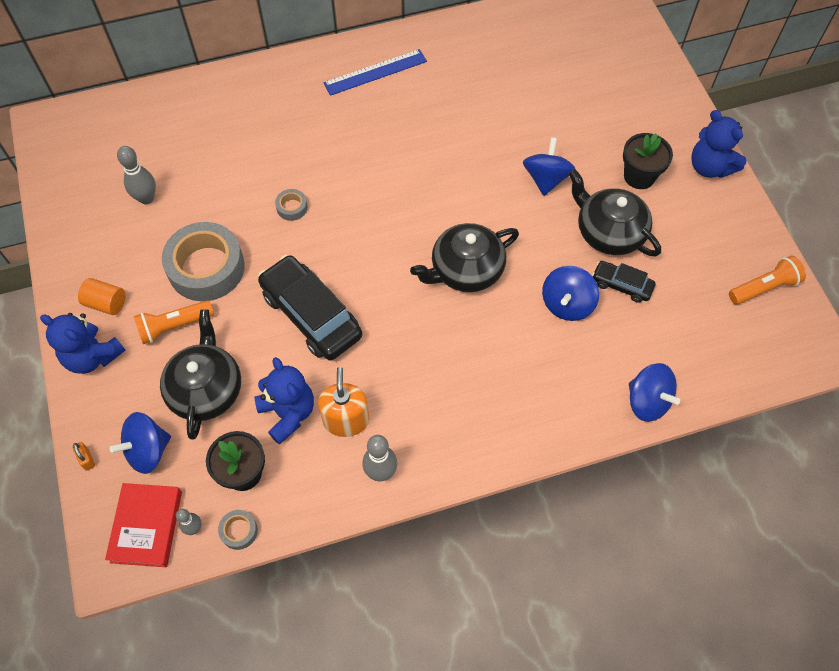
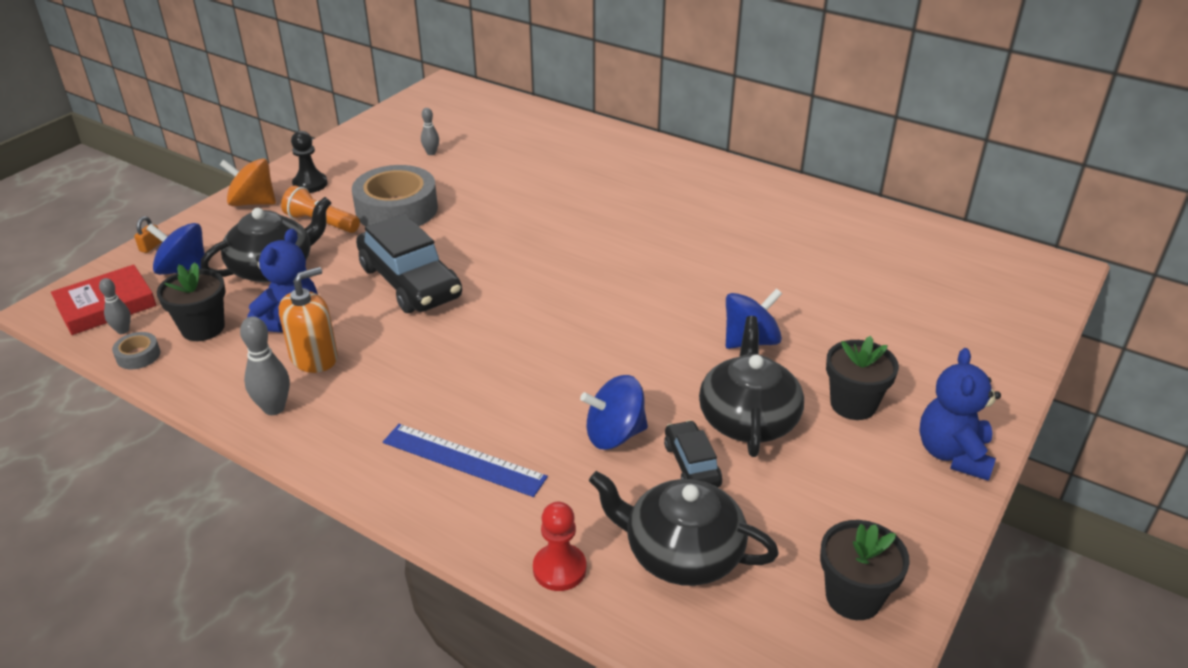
camera: 50 degrees right, 25 degrees down
blue teddy bear [40,313,126,374] -> orange spinning top [220,158,276,206]
orange cylinder [78,278,126,315] -> black pawn [291,131,328,193]
grey bowling pin [117,146,156,204] -> grey bowling pin [421,108,439,155], size x0.61
black car [258,255,362,360] -> black car turned 135 degrees clockwise [356,214,462,313]
grey tape [275,189,308,221] -> none
blue ruler [323,49,427,96] -> blue ruler moved to [383,424,548,497]
black teapot [410,223,519,292] -> black teapot moved to [589,471,779,586]
blue spinning top [629,363,680,422] -> red pawn [533,502,586,591]
orange flashlight [729,256,806,304] -> black flower pot [820,520,910,620]

